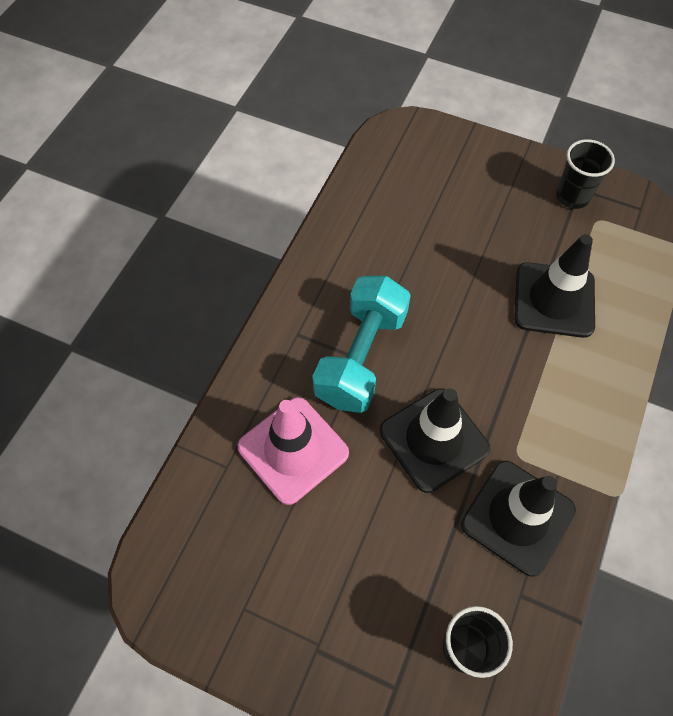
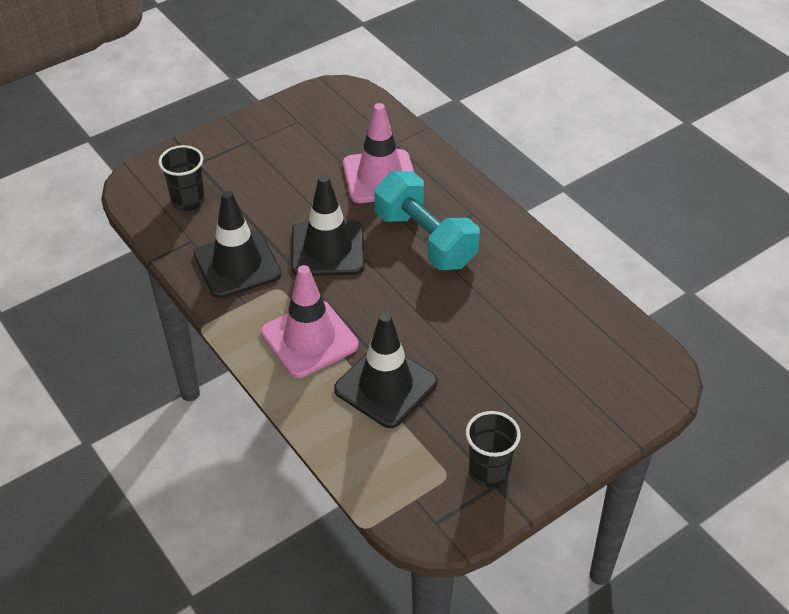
camera: 120 degrees right, 15 degrees down
none -> pink traffic cone [261,265,359,378]

